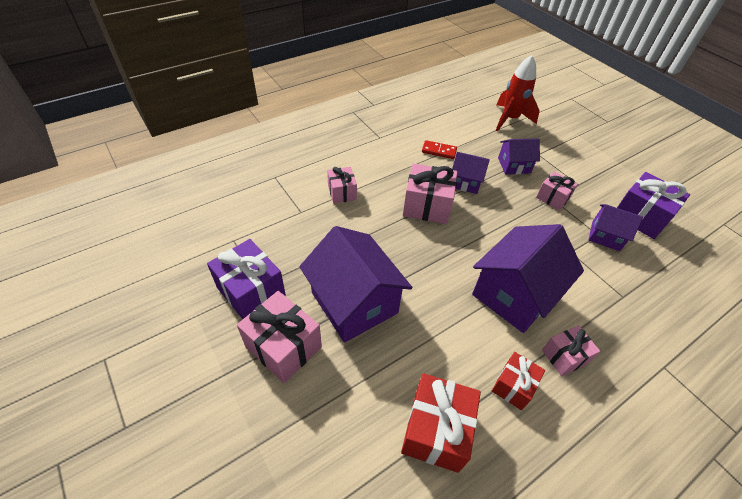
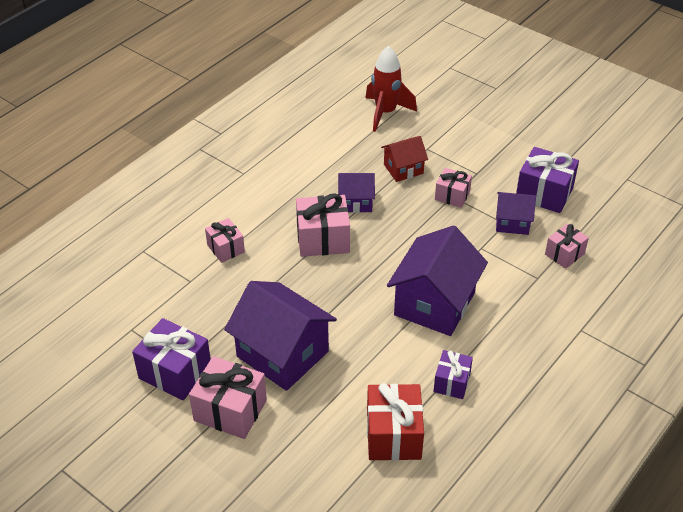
camera: 15 degrees left, 5 degrees down
red domino [422,140,457,159] -> none
red gift [492,352,545,410] -> purple gift [433,350,473,399]
purple house [498,138,540,174] -> red house [381,136,428,182]
pink gift [542,325,600,376] -> pink gift moved to [545,223,589,269]

